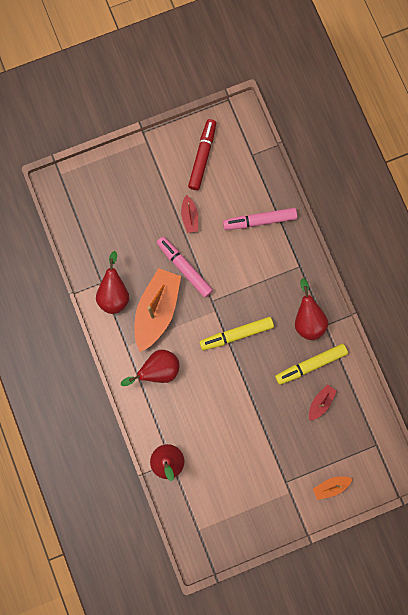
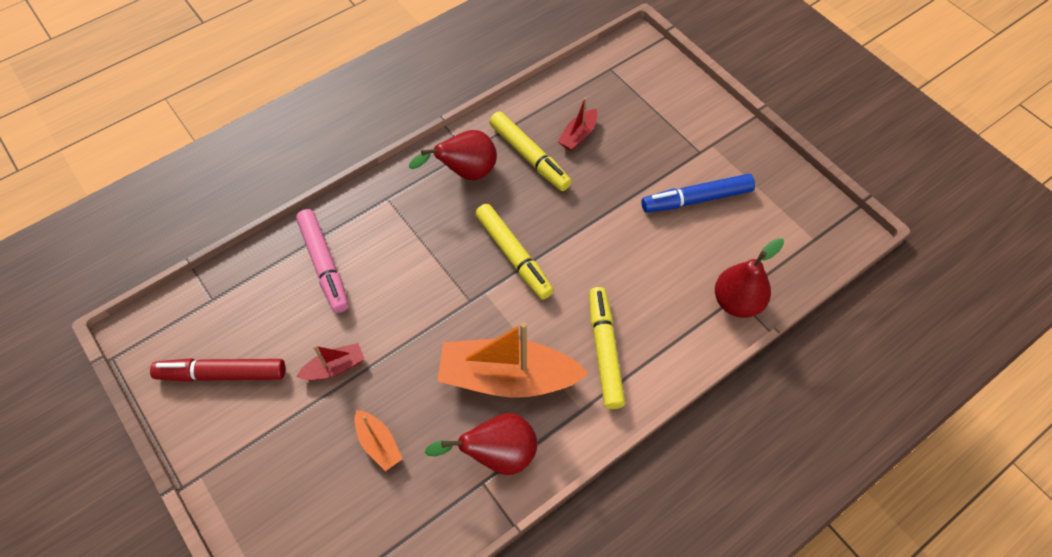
camera: 105 degrees left, 20 degrees down
red pear [121,350,180,386] -> yellow marker [589,287,625,409]
pink marker [156,237,213,298] -> none
red boat [309,384,337,421] -> red boat turned 75 degrees counterclockwise [558,97,597,151]
orange boat [313,476,352,500] -> orange boat moved to [355,410,402,471]
none -> blue marker [641,174,755,213]

